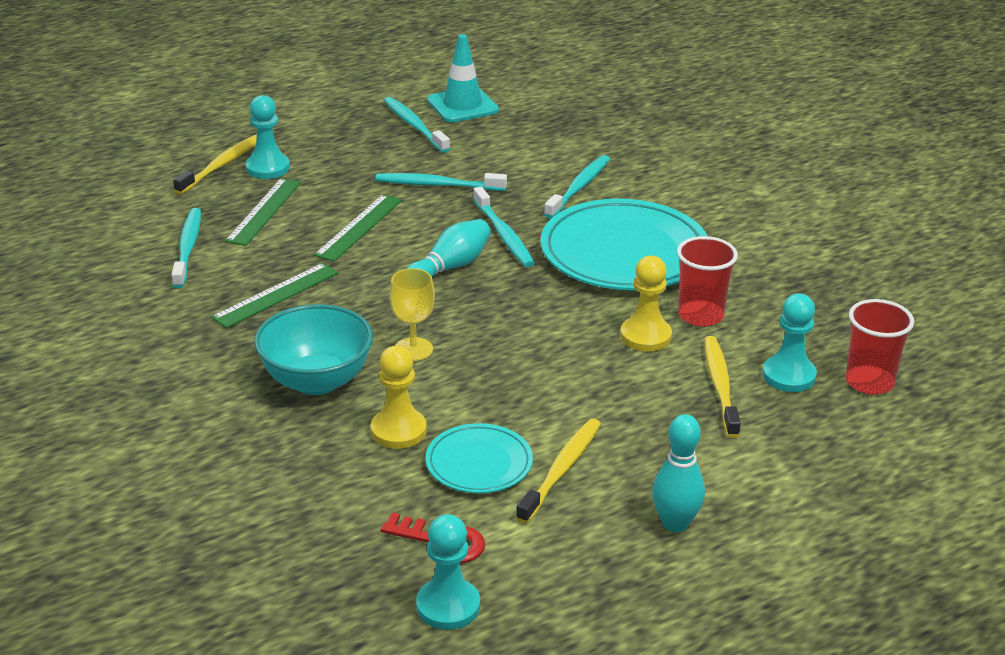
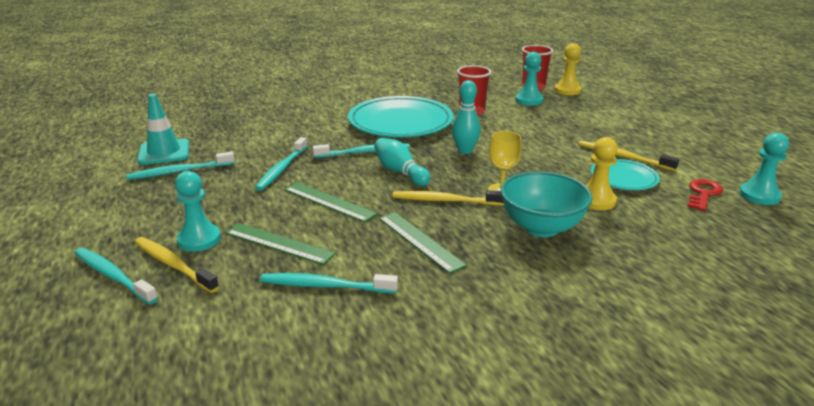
camera: 80 degrees left, 5 degrees down
turquoise toothbrush [544,155,610,219] -> turquoise toothbrush moved to [74,248,158,304]
yellow pawn [620,256,672,351] -> yellow pawn moved to [554,43,581,95]
turquoise bowling pin [652,414,705,532] -> turquoise bowling pin moved to [452,80,481,154]
yellow toothbrush [704,336,741,438] -> yellow toothbrush moved to [393,190,504,206]

